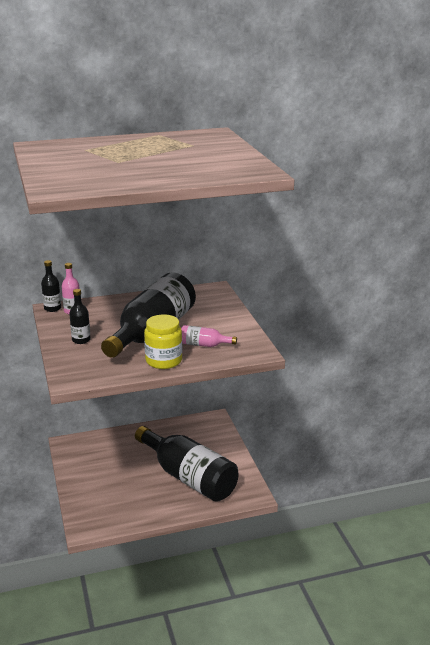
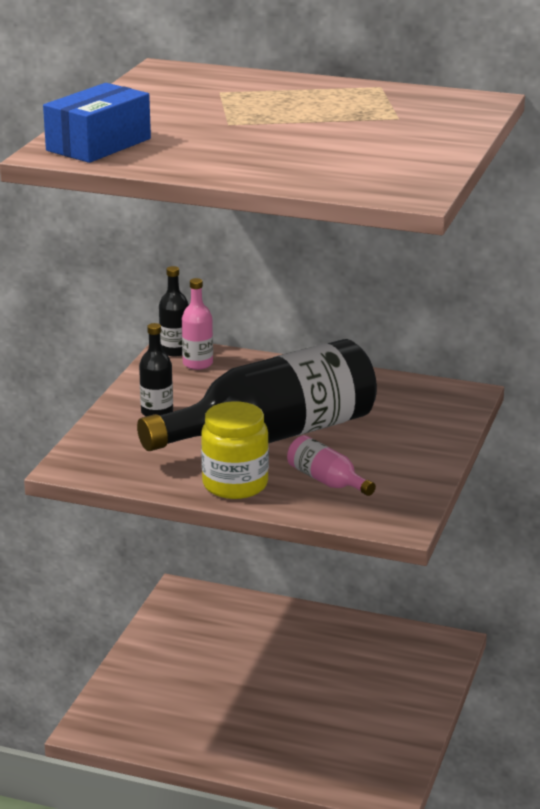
camera: 35 degrees right, 0 degrees up
black bottle [135,426,238,502] -> none
none -> blue box [43,83,151,163]

